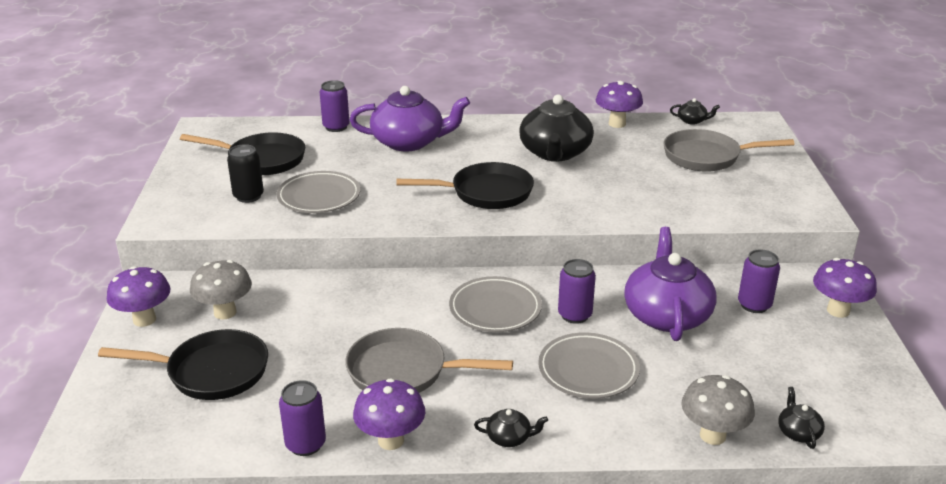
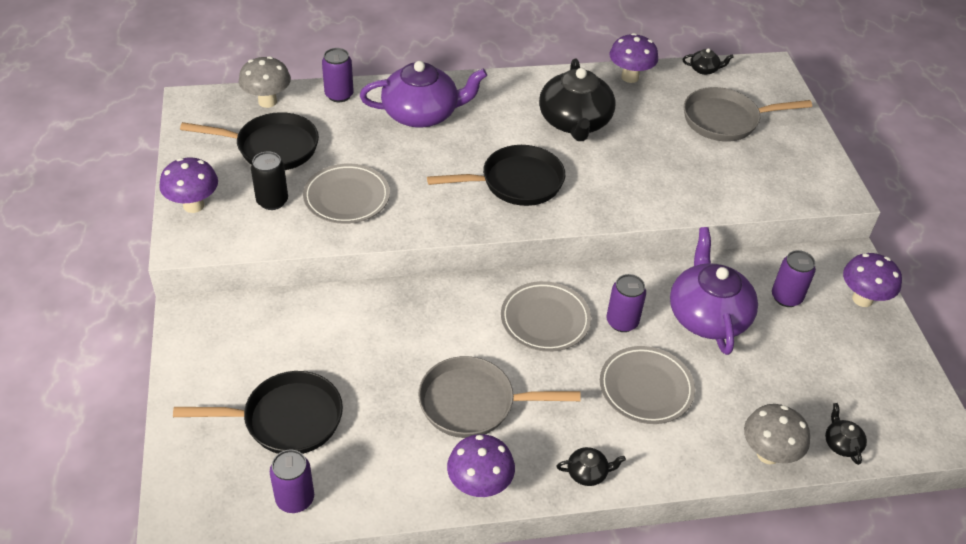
camera: 10 degrees left, 15 degrees up
purple mushroom [107,266,171,327] -> purple mushroom moved to [159,157,218,213]
grey mushroom [190,260,252,319] -> grey mushroom moved to [239,56,291,108]
purple can [279,380,326,456] -> purple can moved to [270,450,314,513]

